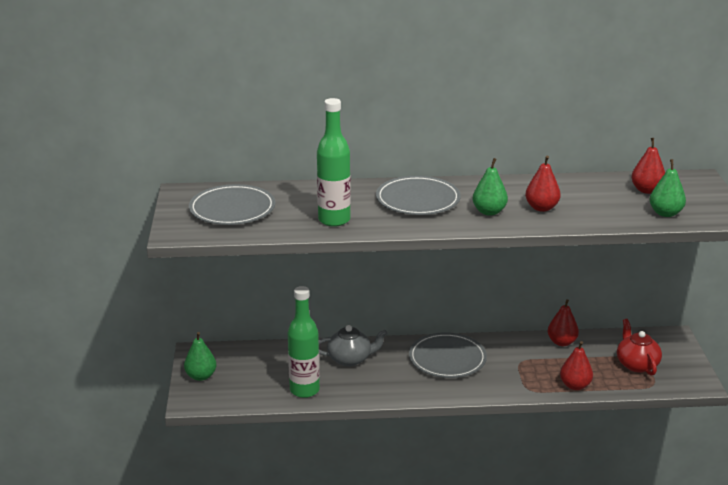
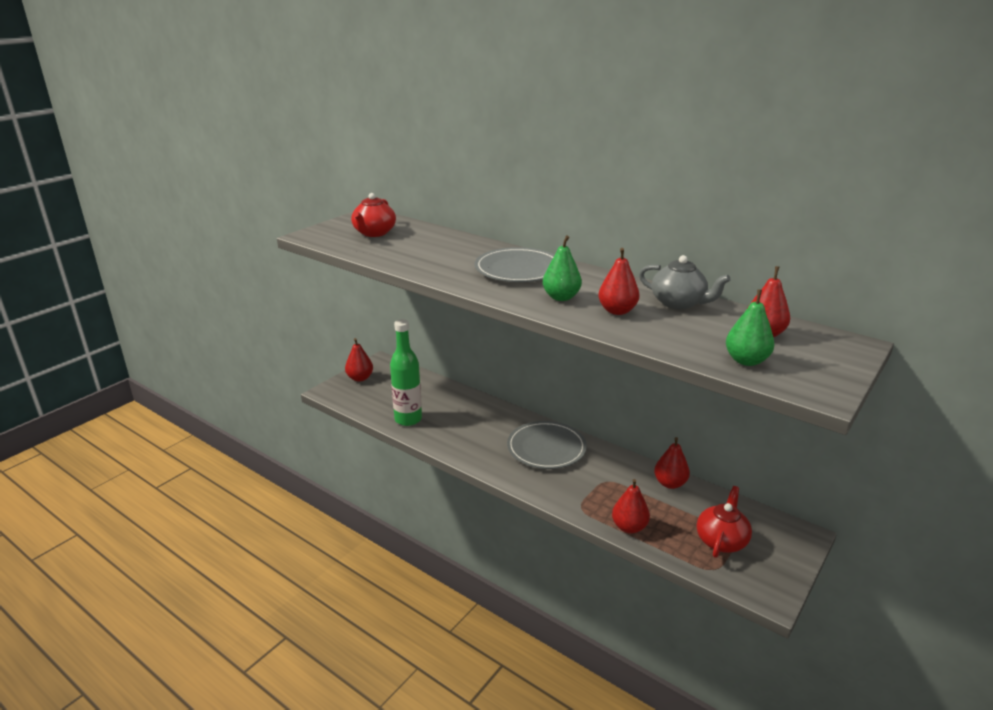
camera: 40 degrees right, 0 degrees up
green pear [184,332,216,381] -> red pear [345,338,373,382]
grey plate [189,184,275,225] -> red teapot [351,193,396,237]
green bottle [317,98,351,227] -> none
grey teapot [319,325,388,366] -> grey teapot moved to [639,255,731,310]

